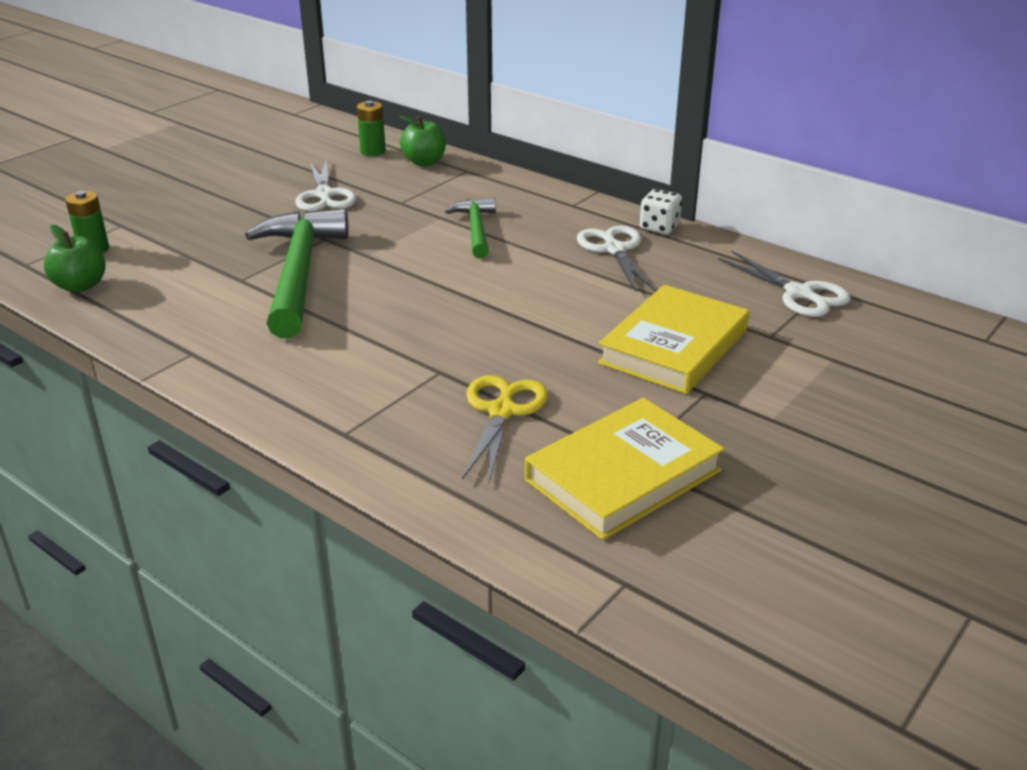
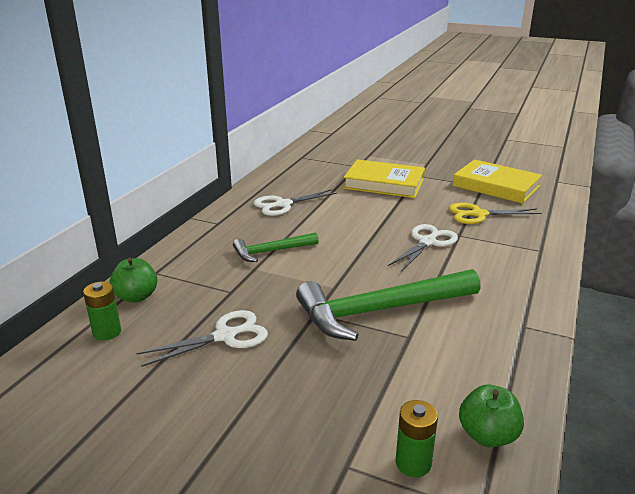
camera: 105 degrees left, 5 degrees down
white dice [640,189,682,234] -> none
white scissors [718,251,851,317] -> white scissors moved to [388,224,458,272]

